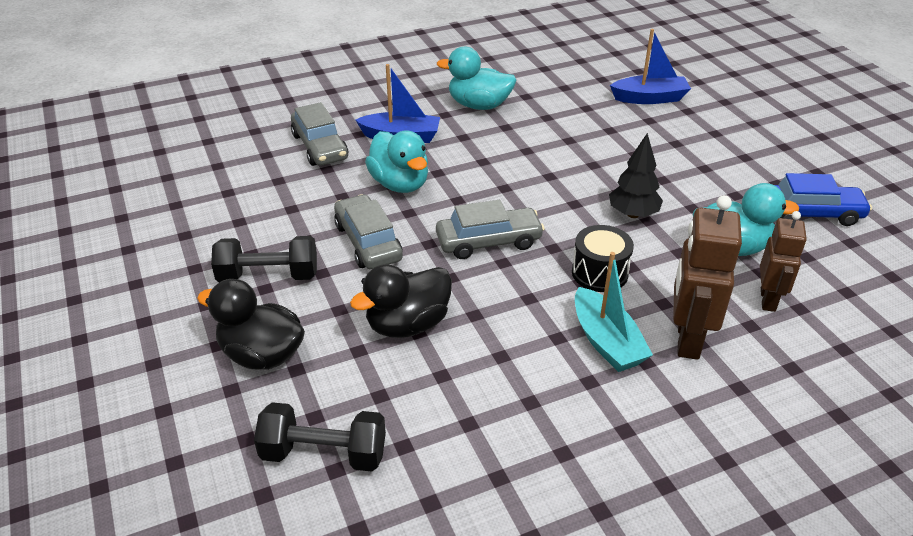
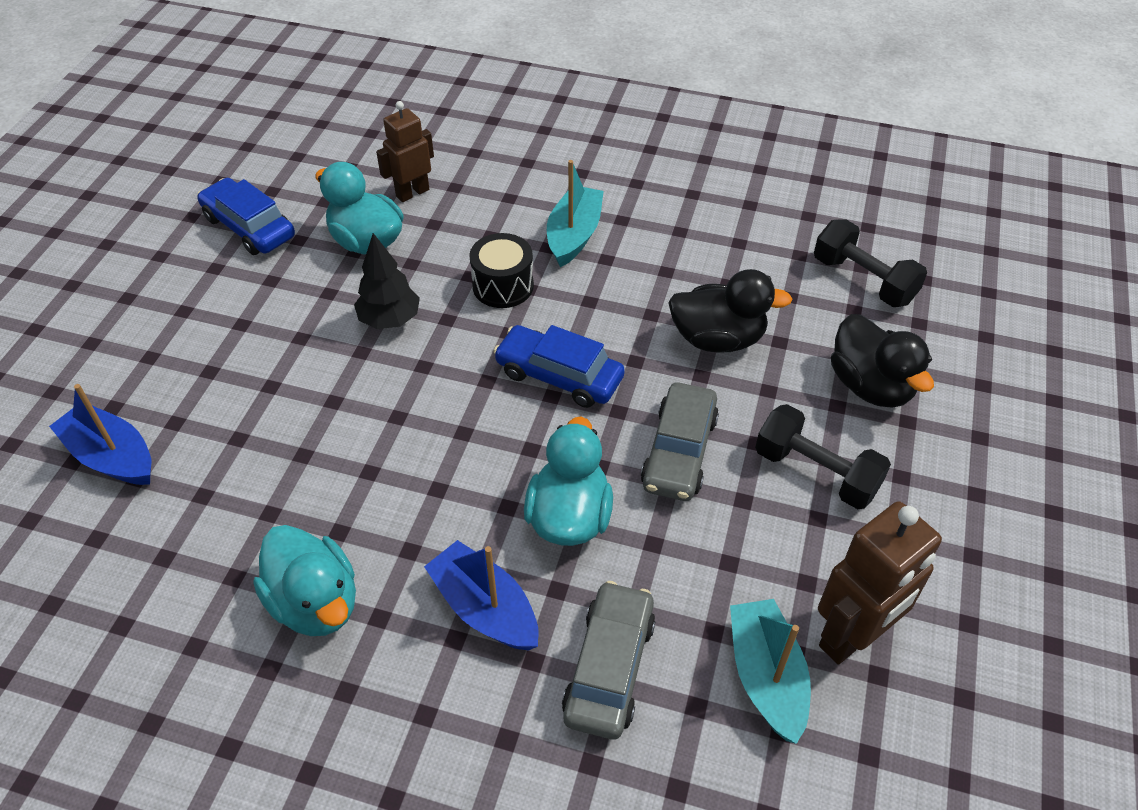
camera: 140 degrees left, 10 degrees up
grey car [436,200,545,259] -> blue car [493,325,625,408]
brown robot [673,195,742,360] -> brown robot moved to [818,501,942,664]
none -> turquoise boat [730,599,811,744]

